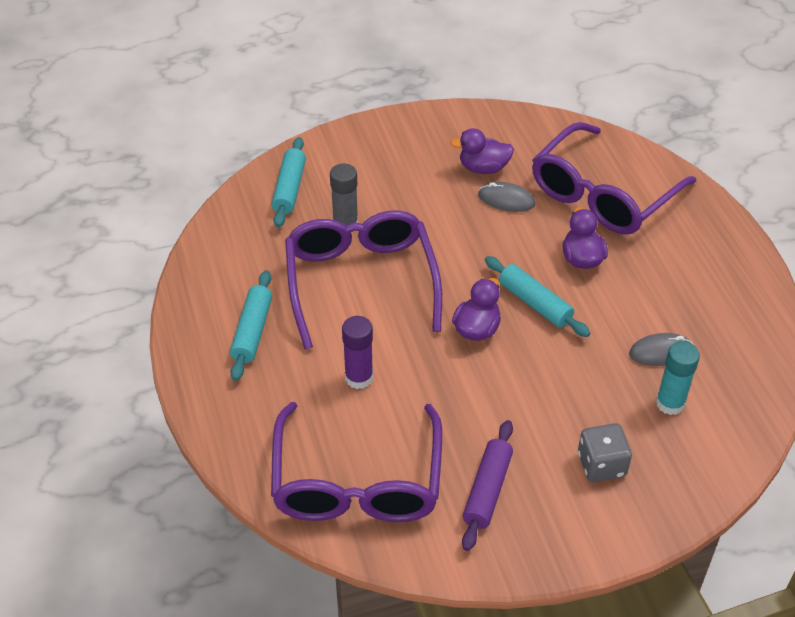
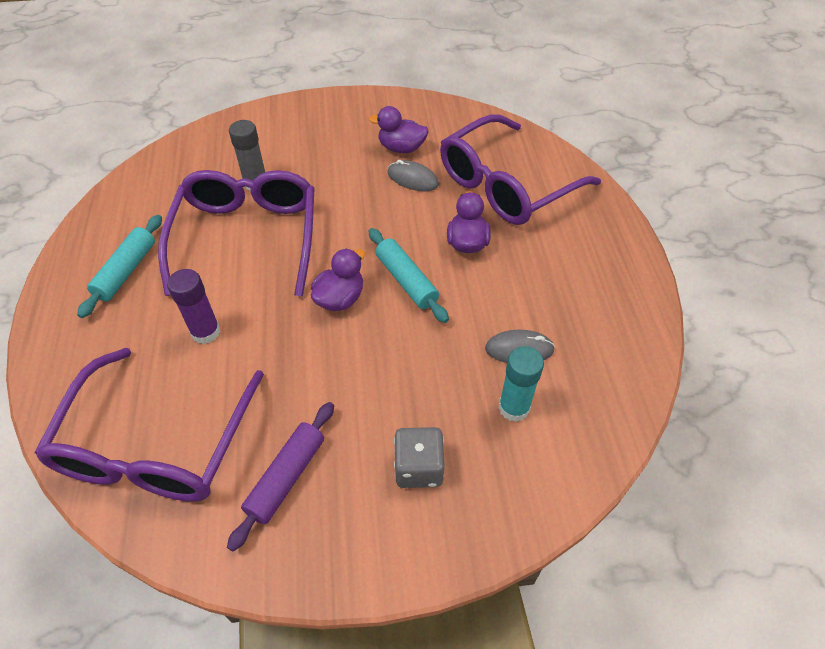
camera: 10 degrees right, 5 degrees up
turquoise rolling pin [272,137,306,228] -> none

